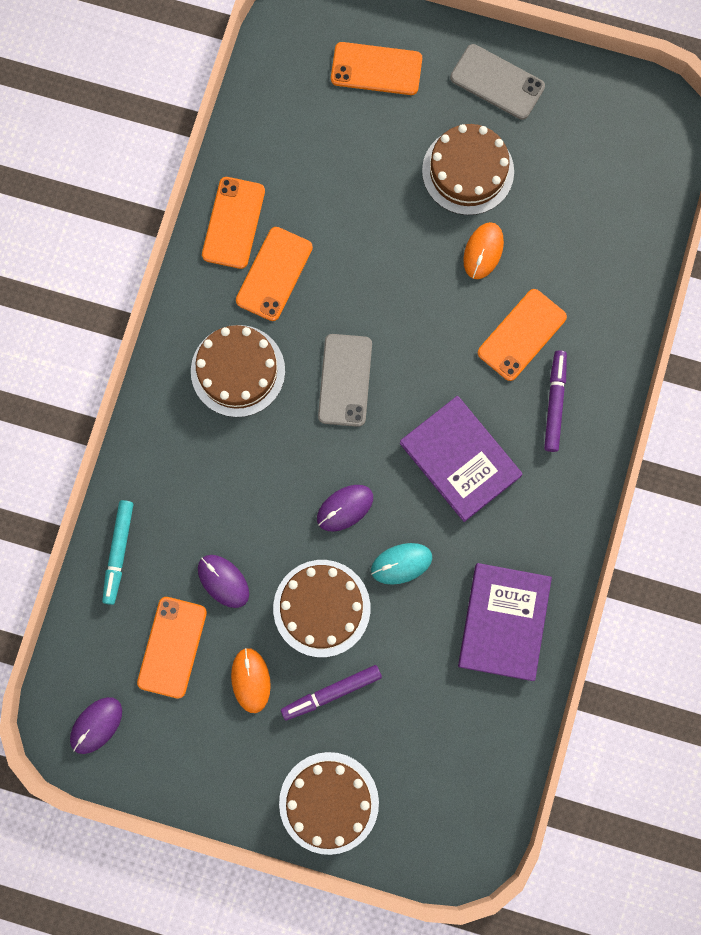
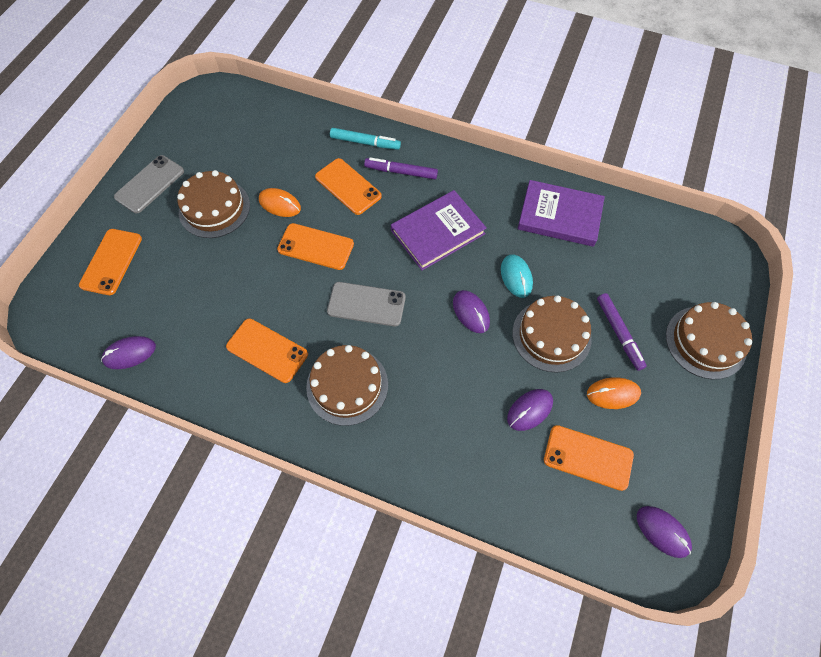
camera: 85 degrees left, 15 degrees down
turquoise marker [102,500,134,605] -> turquoise marker moved to [330,128,401,150]
orange phone [202,177,265,269] -> orange phone moved to [277,223,354,270]
none -> purple mouse [101,336,156,369]

